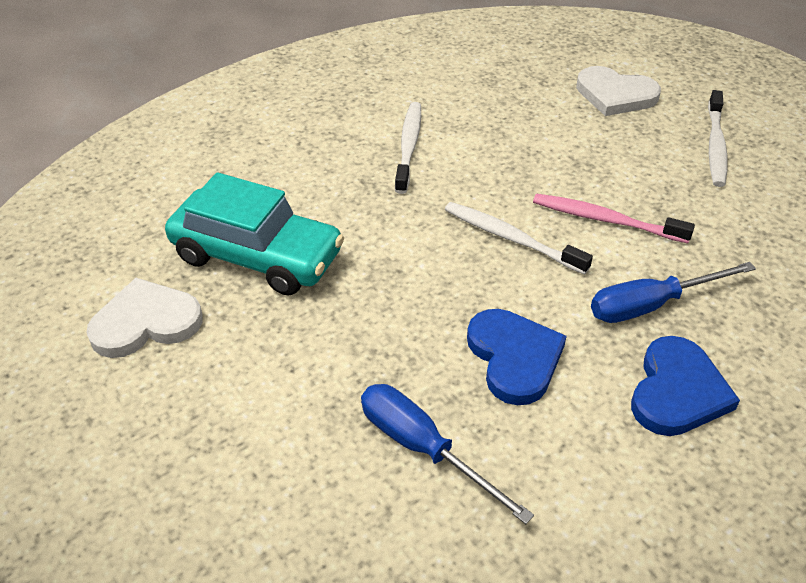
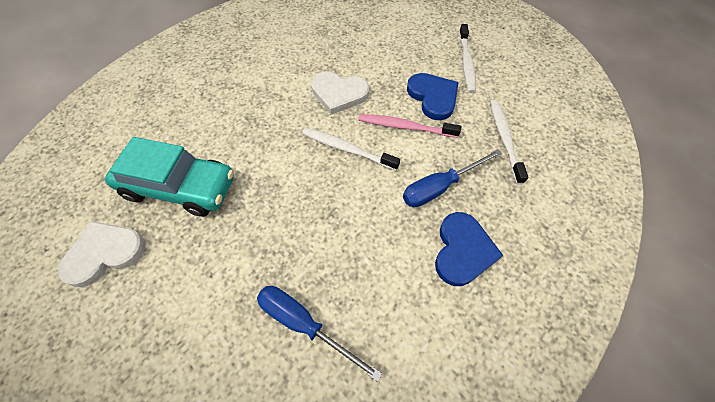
camera: 10 degrees left, 15 degrees up
white toothbrush [395,102,421,194] -> white toothbrush moved to [490,100,529,184]
blue heart [467,309,567,405] -> blue heart moved to [407,73,459,120]
white heart [576,66,661,116] -> white heart moved to [311,72,369,115]

